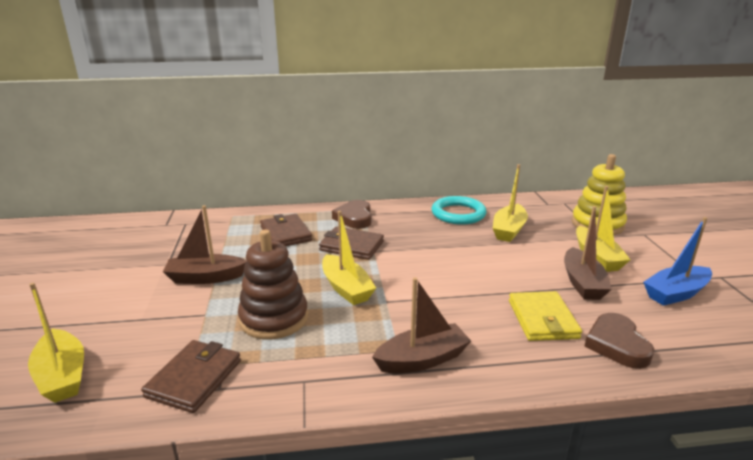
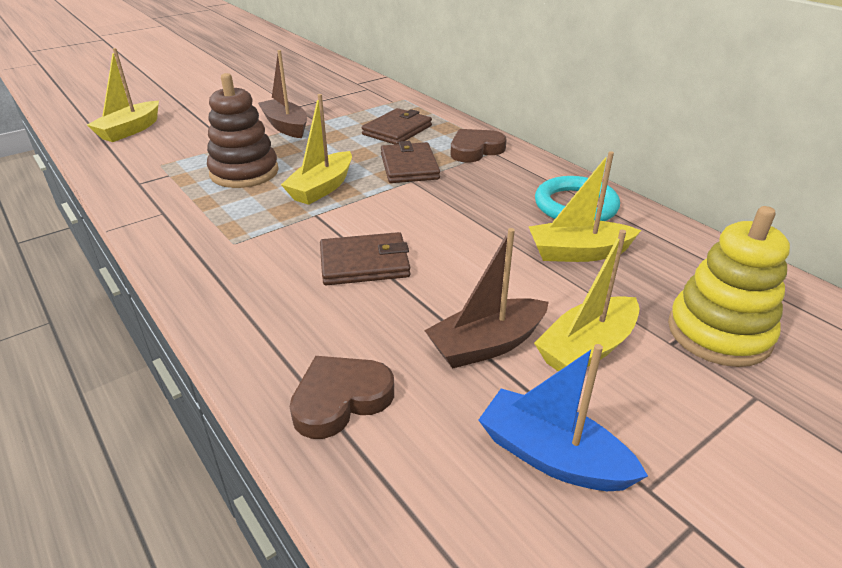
camera: 60 degrees right, 10 degrees up
brown wallet [141,340,241,413] -> brown wallet moved to [320,232,411,285]
brown boat [372,277,471,373] -> none
yellow wallet [509,291,582,341] -> none

